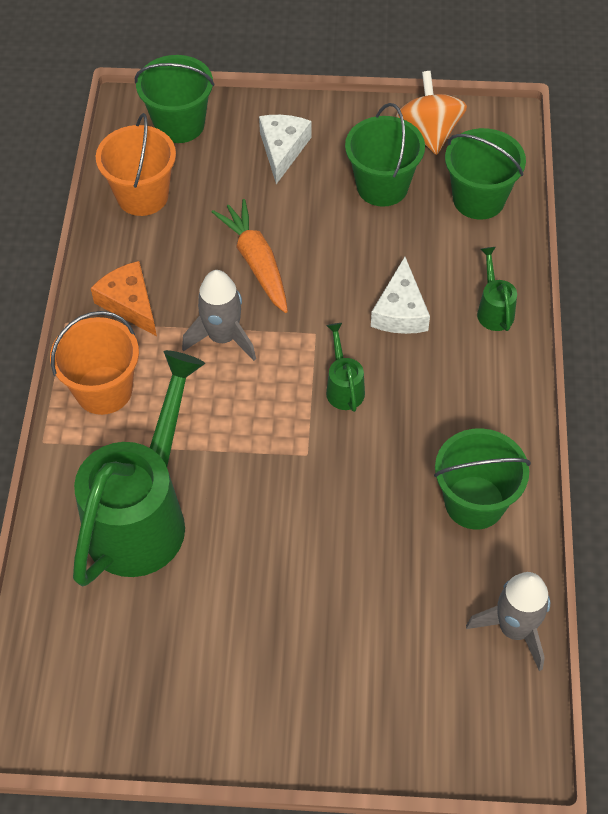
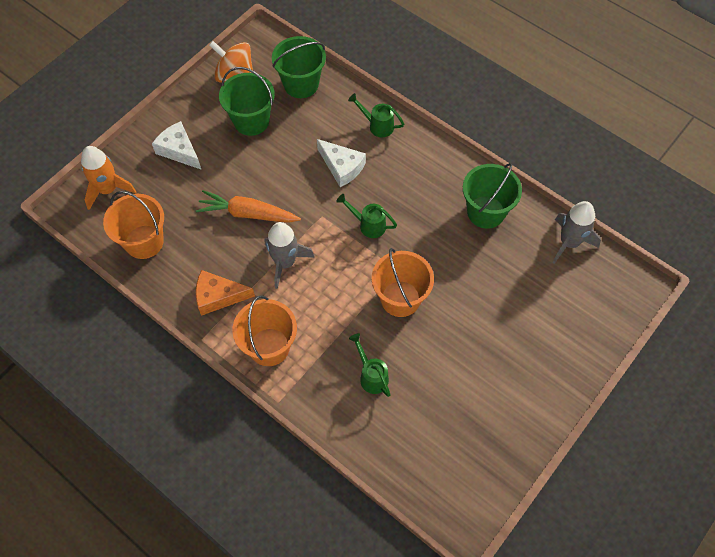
camera: 55 degrees left, 5 degrees up
green watering can [73,350,205,586] -> green watering can [349,333,390,397], size x0.41
green bucket [135,55,214,143] -> orange rocket [81,146,137,210]
none -> orange bucket [372,248,434,317]

